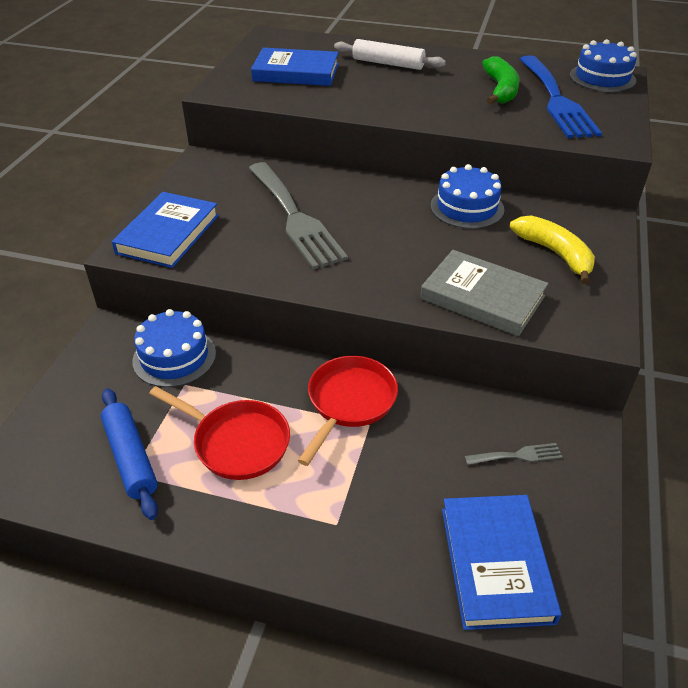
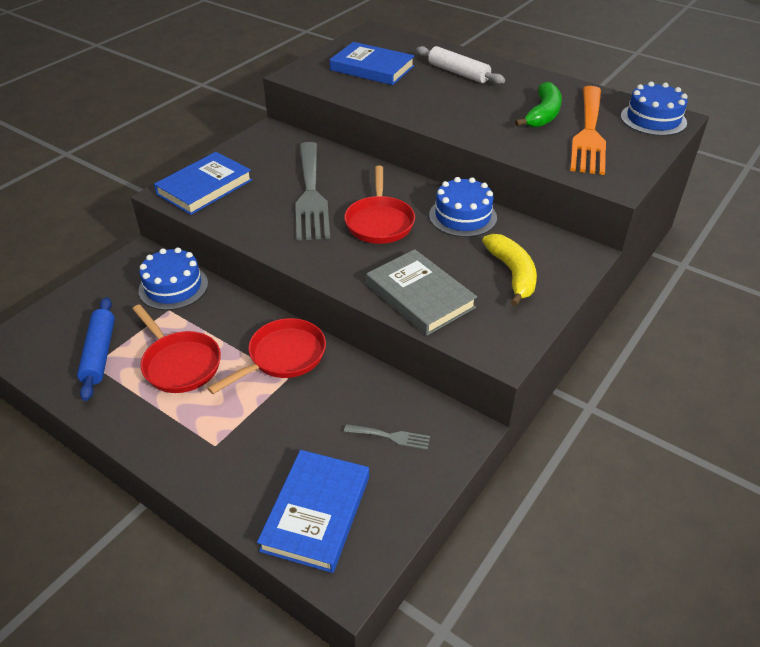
camera: 20 degrees right, 0 degrees up
blue fork [520,55,602,138] -> orange fork [570,86,606,175]
none -> red pan [344,165,415,244]

